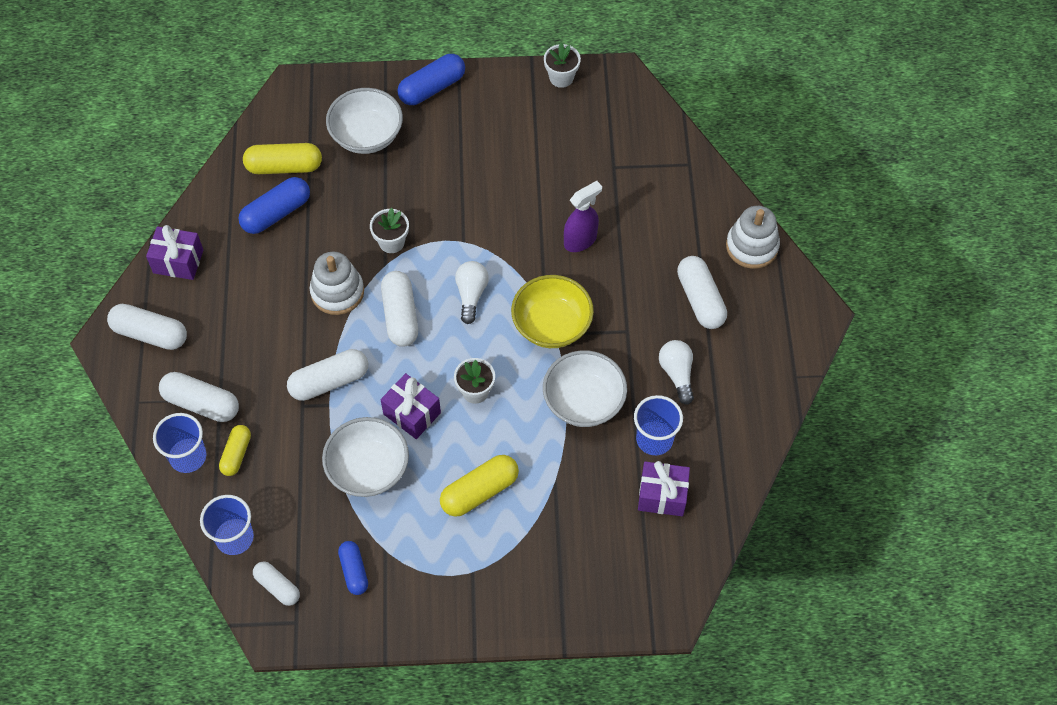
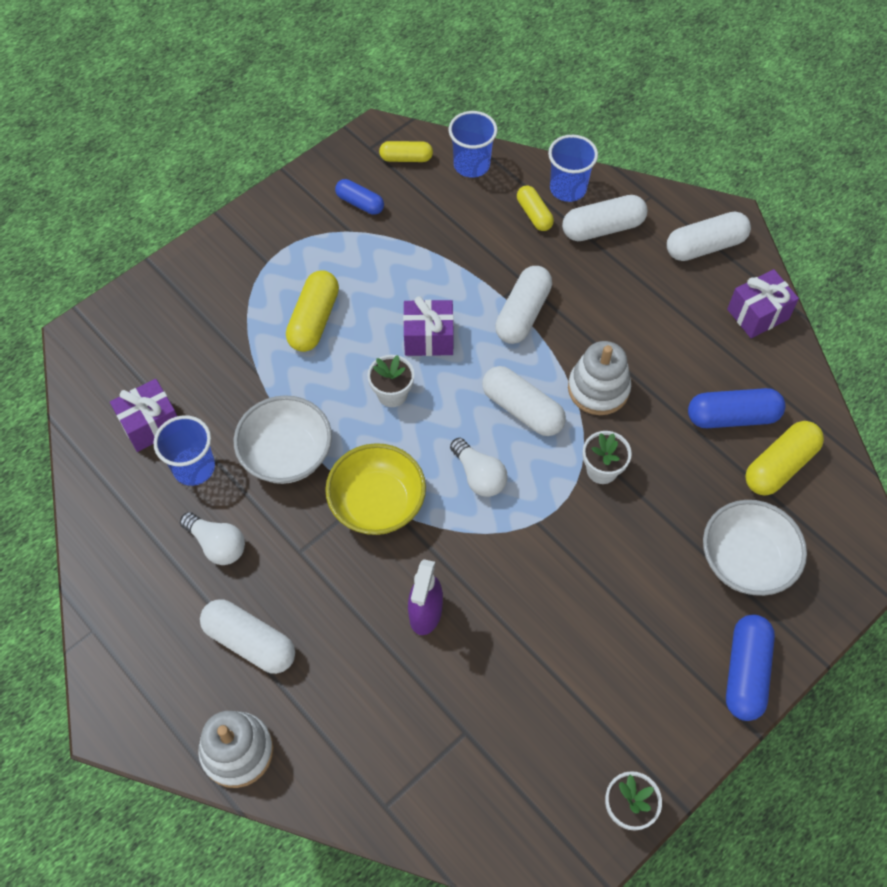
camera: 140 degrees right, 0 degrees up
blue capsule [238,177,310,234] -> blue capsule turned 75 degrees clockwise [688,388,786,428]
white capsule [253,562,300,606] -> yellow capsule [379,141,433,162]
white bowl [322,417,409,497] -> none

